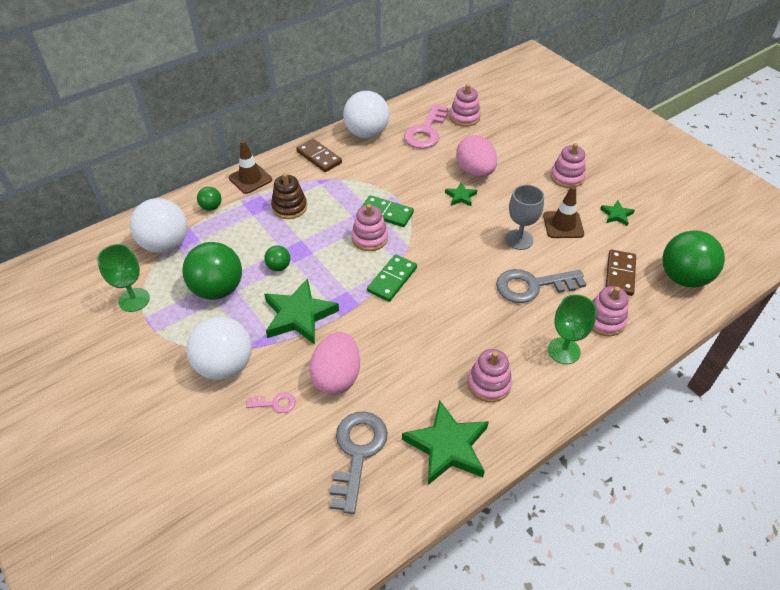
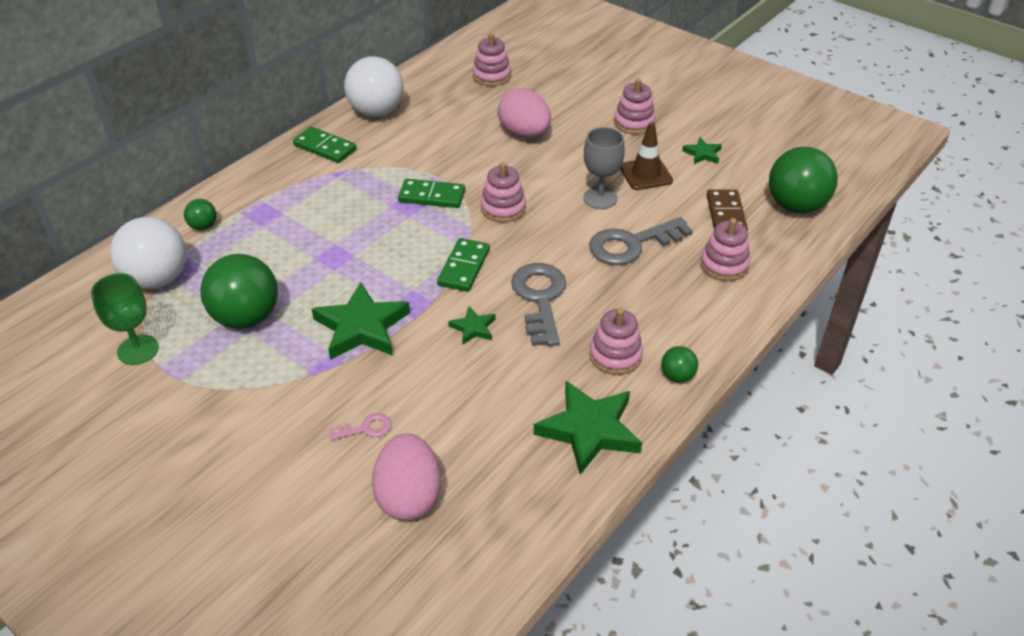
camera: 15 degrees left, 5 degrees down
white ball [186,316,252,380] -> none
brown traffic cone [229,140,272,194] -> none
green ball [264,246,290,271] -> green ball moved to [661,346,698,383]
brown stacking toy [271,173,307,219] -> none
brown domino [296,139,342,172] -> green domino [293,127,356,163]
pink egg [309,332,360,395] -> pink egg moved to [372,433,441,521]
grey key [330,412,388,514] -> grey key moved to [511,263,566,346]
pink stacking toy [351,204,388,251] -> pink stacking toy moved to [481,162,526,223]
pink key [404,104,448,149] -> none
green star [445,183,477,206] -> green star moved to [448,307,495,344]
green goblet [548,294,597,364] -> none

